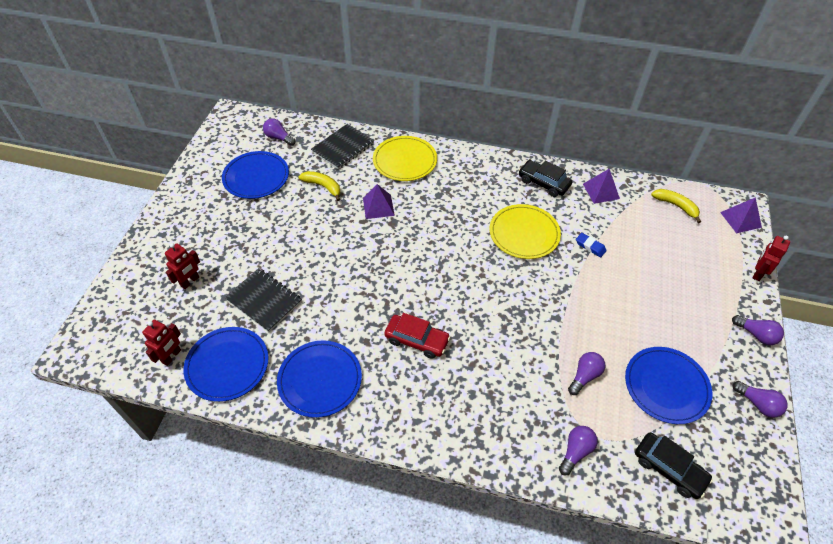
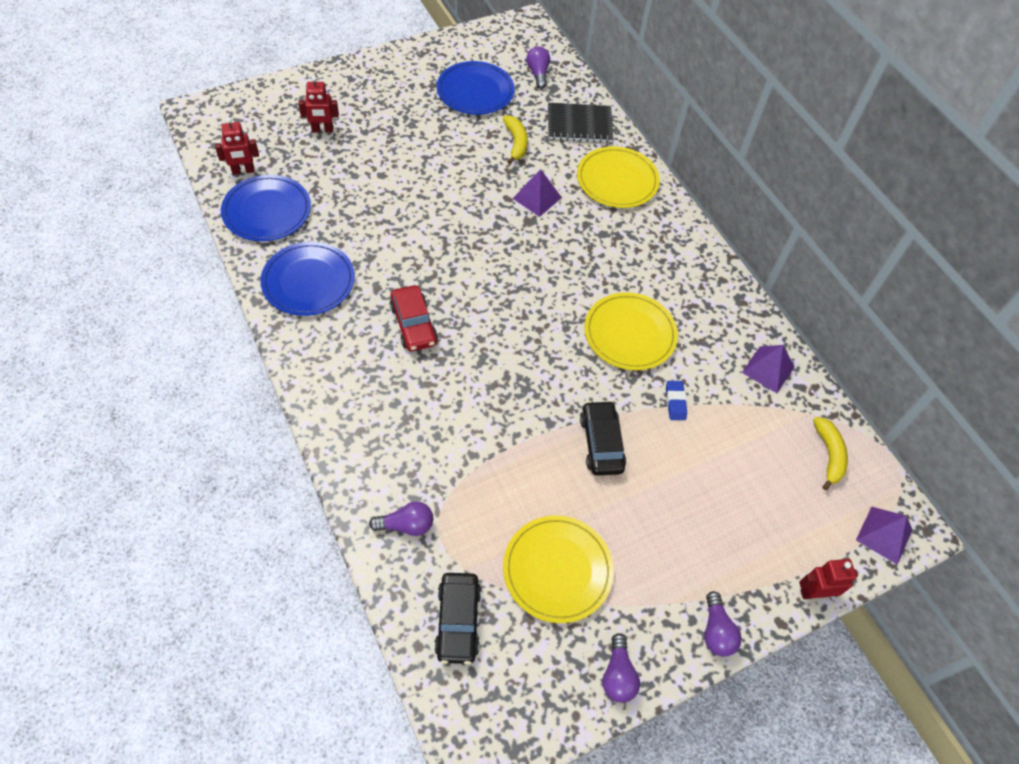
camera: 45 degrees right, 5 degrees up
black notebook [224,268,302,332] -> none
black car [519,160,572,197] -> black car moved to [580,400,626,476]
purple light bulb [568,352,605,395] -> none
blue plate [625,347,712,424] -> yellow plate [503,515,614,623]

